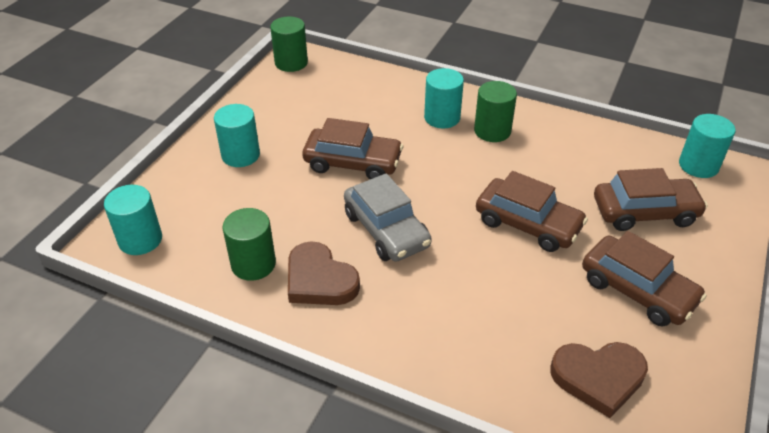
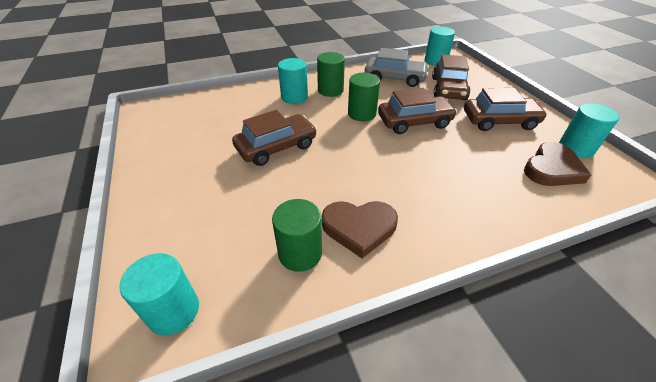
camera: 45 degrees left, 0 degrees up
turquoise cylinder [214,104,260,167] -> turquoise cylinder moved to [559,103,619,158]
green cylinder [270,16,308,72] -> green cylinder moved to [348,73,380,121]
grey car [344,173,432,262] -> grey car moved to [365,48,429,87]
brown car [594,168,708,231] -> brown car turned 150 degrees clockwise [432,55,470,100]

